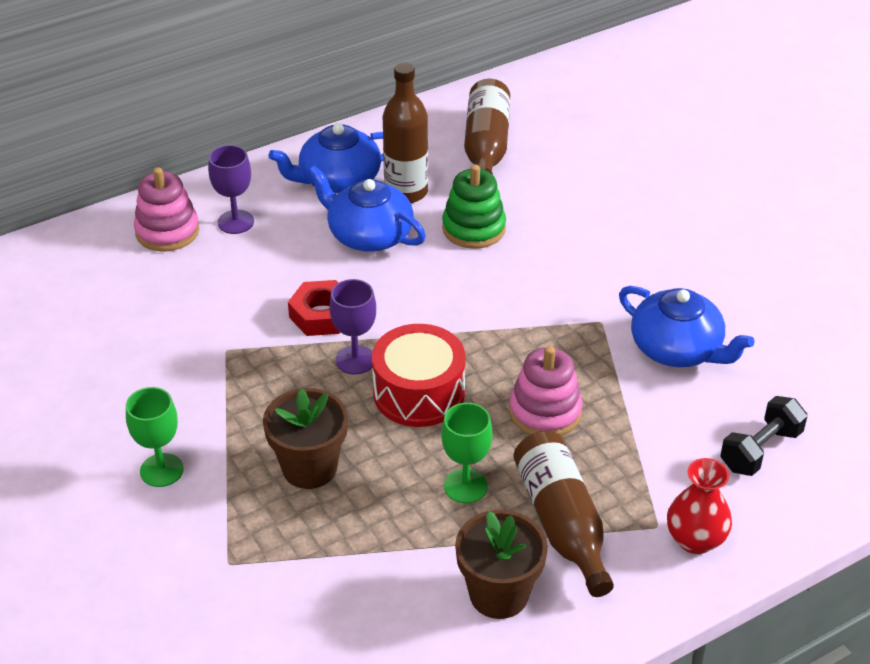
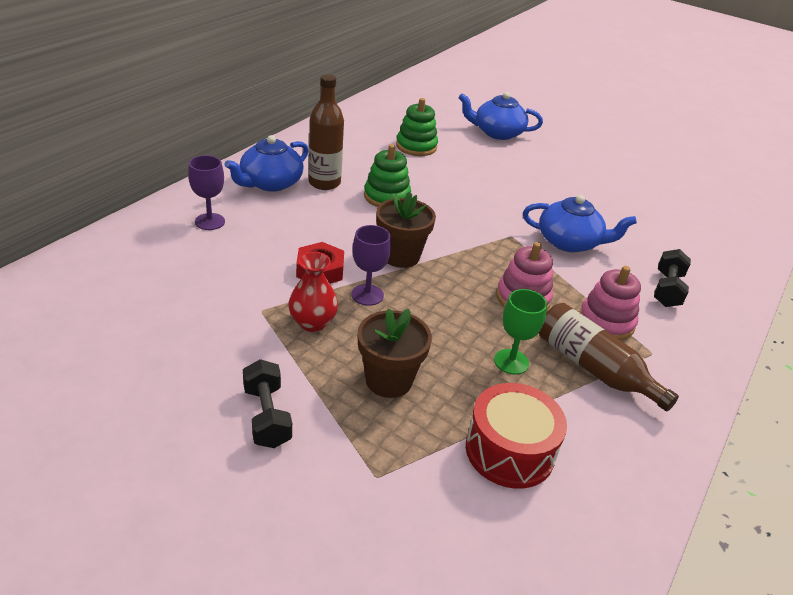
camera: 30 degrees left, 5 degrees down
green goblet [126,387,184,487] -> black dumbbell [243,359,292,448]
pink stacking toy [134,167,199,252] -> pink stacking toy moved to [579,266,641,341]
blue teapot [308,166,426,252] -> blue teapot moved to [459,92,543,140]
red drum [372,324,466,427] -> red drum moved to [466,383,567,489]
brown flower pot [455,510,548,619] -> brown flower pot moved to [376,192,436,268]
brown bottle [464,79,510,175] -> none
red vase [667,458,732,554] -> red vase moved to [288,252,338,332]
none -> green stacking toy [396,98,438,156]

